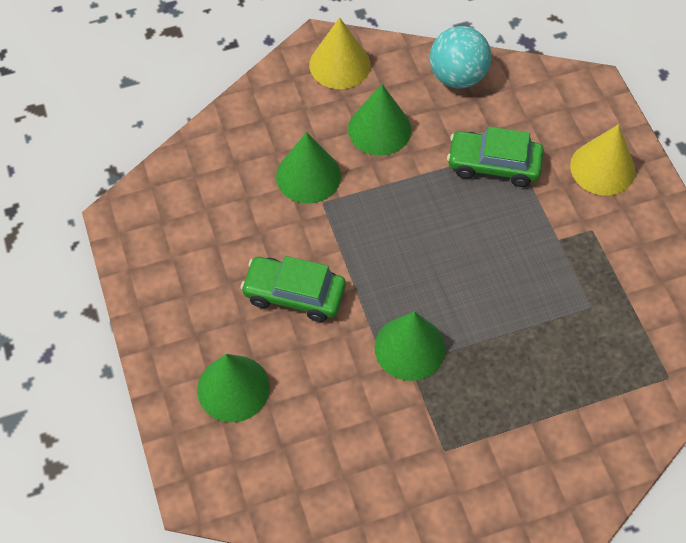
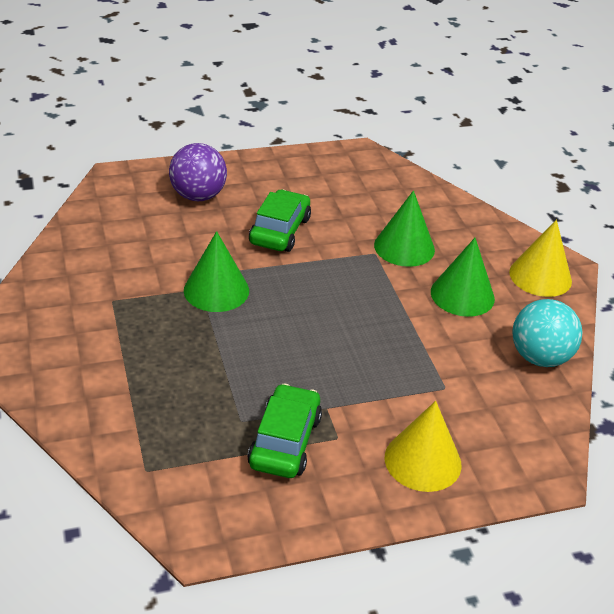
camera: 90 degrees right, 20 degrees down
green cone [197,354,270,422] -> purple ball [169,143,227,201]
green car [447,127,544,187] -> green car moved to [247,384,322,478]

